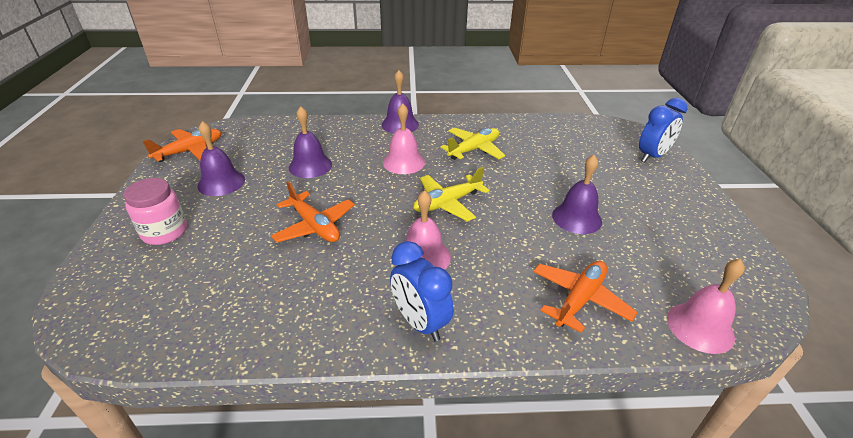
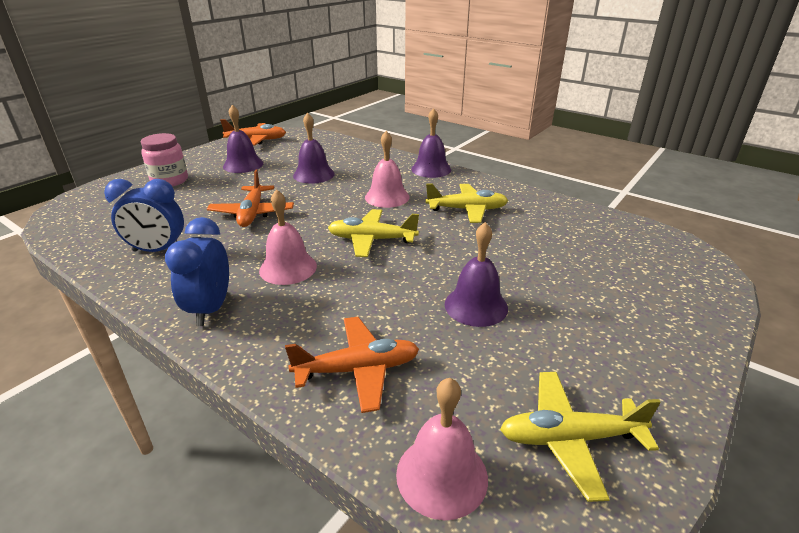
camera: 40 degrees right, 5 degrees down
blue clock [639,98,687,162] -> blue clock moved to [104,179,184,252]
none -> yellow plane [500,372,661,502]

